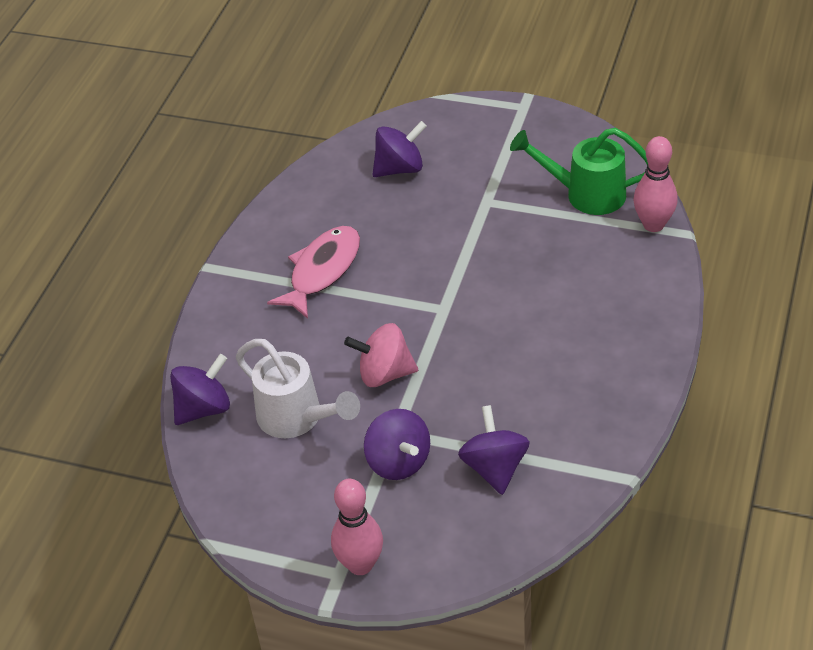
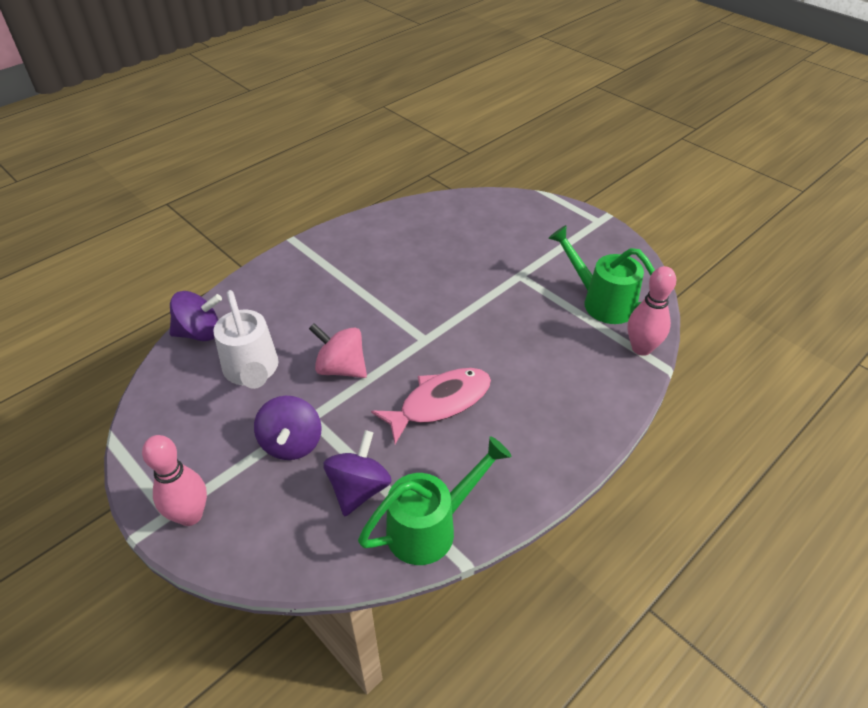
camera: 25 degrees right, 0 degrees up
pink fish [267,226,360,319] -> pink fish moved to [371,368,491,444]
purple spinning top [372,121,427,177] -> none
none -> green watering can [358,436,511,565]

